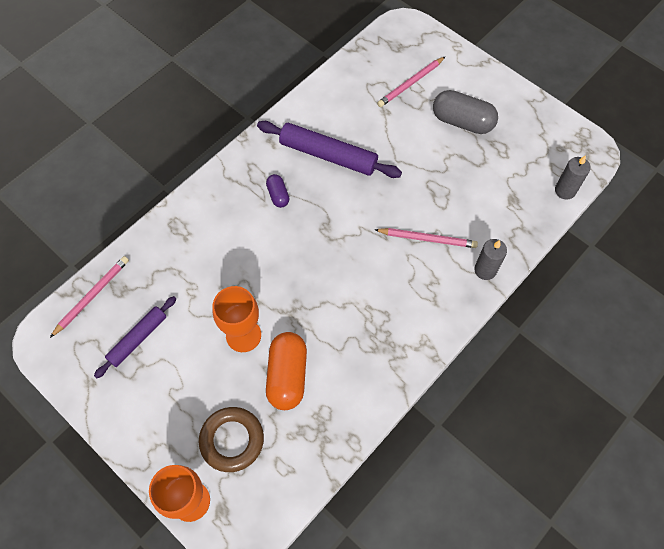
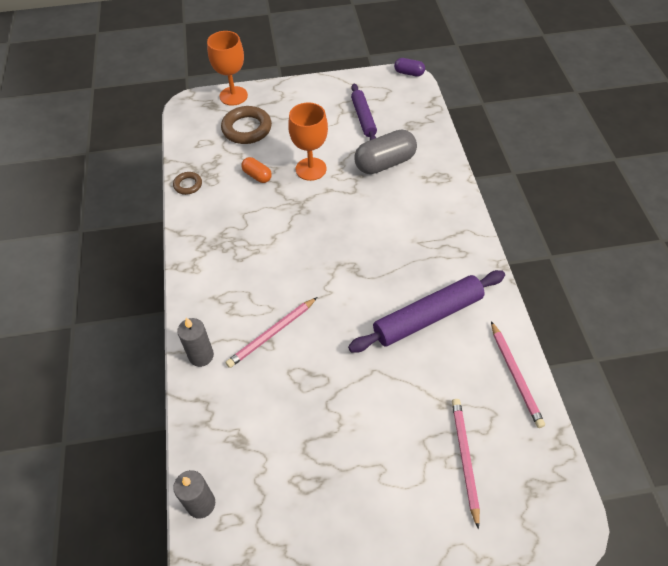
camera: 130 degrees right, 10 degrees down
pink pencil [50,256,129,338] -> pink pencil moved to [491,321,545,428]
purple capsule [266,174,289,208] -> purple capsule moved to [394,58,425,77]
orange capsule [266,332,307,410] -> orange capsule [241,157,272,183], size x0.53
grey capsule [433,90,498,134] -> grey capsule moved to [354,129,417,174]
none -> brown ring [173,172,202,195]

